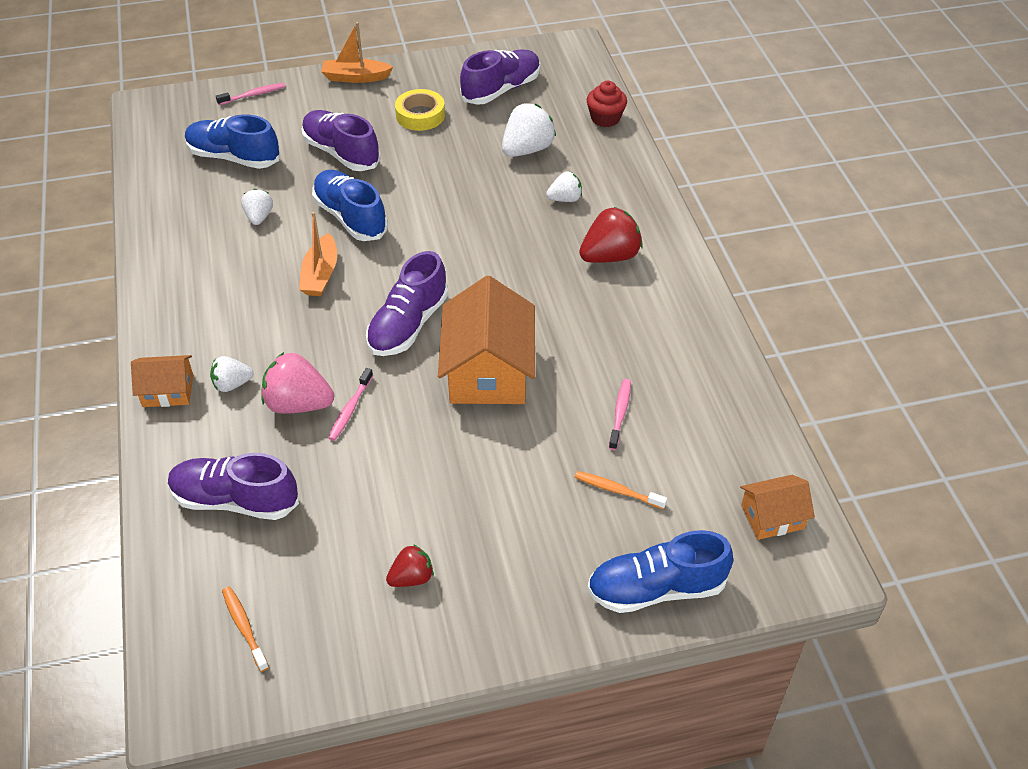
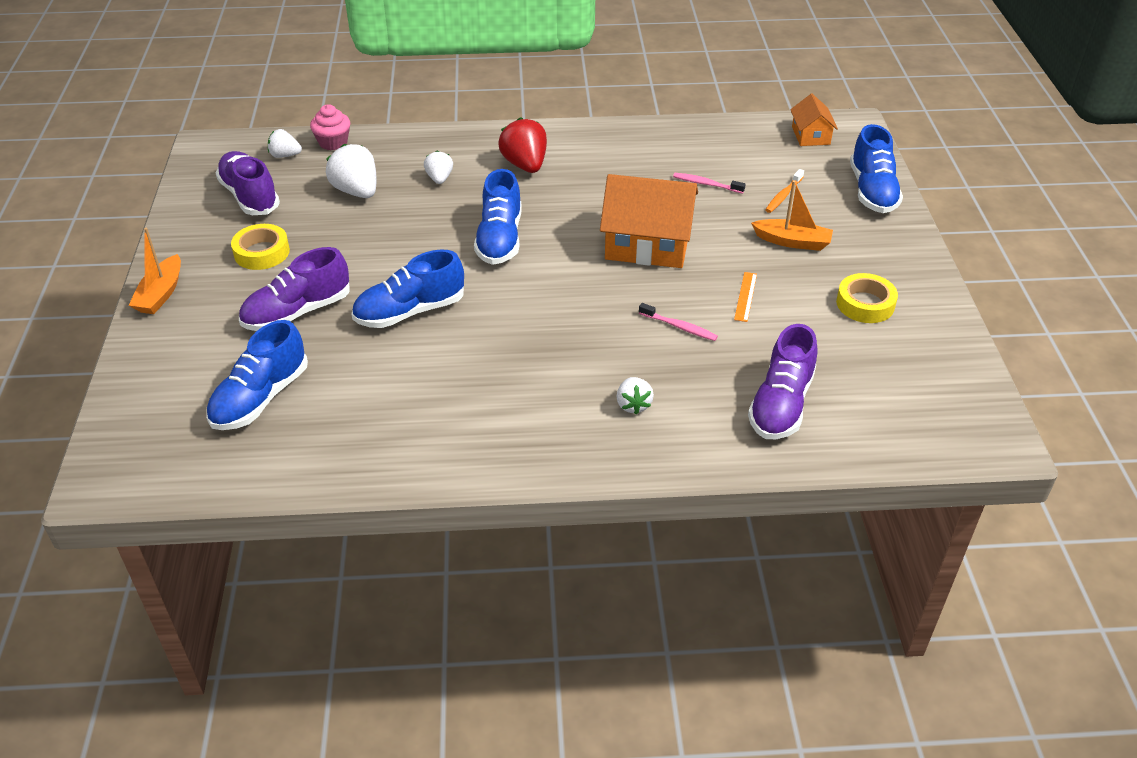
camera: 80 degrees left, 5 degrees down
orange house [131,355,194,407] -> none
pink toothbrush [216,83,285,105] -> none
orange toothbrush [222,586,269,672] -> none
white strawberry [241,189,273,225] -> white strawberry moved to [268,129,302,158]
pink strawberry [262,352,334,414] -> none
orange boat [299,212,337,296] -> orange boat moved to [751,181,833,251]
purple shoe [366,251,448,356] -> none
red strawberry [386,544,433,587] -> yellow tape [836,273,898,323]
red cupcake [587,81,627,127] -> pink cupcake [310,104,350,150]
none -> blue shoe [474,169,521,265]
none -> orange ruler [734,272,757,322]

